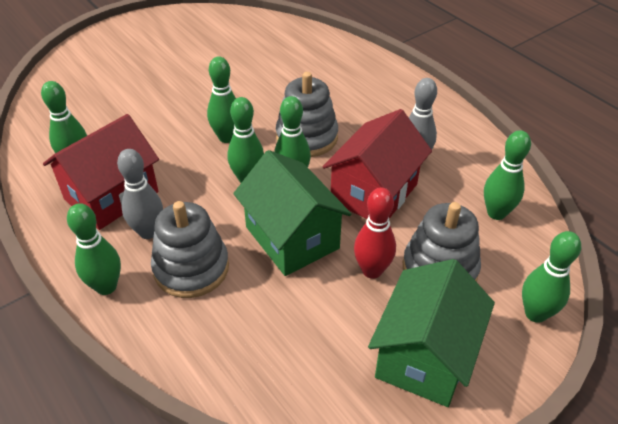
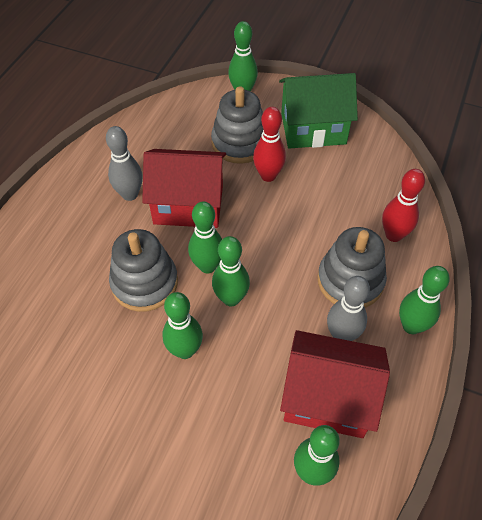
camera: 120 degrees left, 10 degrees up
green house [233,150,352,276] -> none
green bowling pin [484,130,531,220] -> none
none -> red bowling pin [382,169,425,242]

